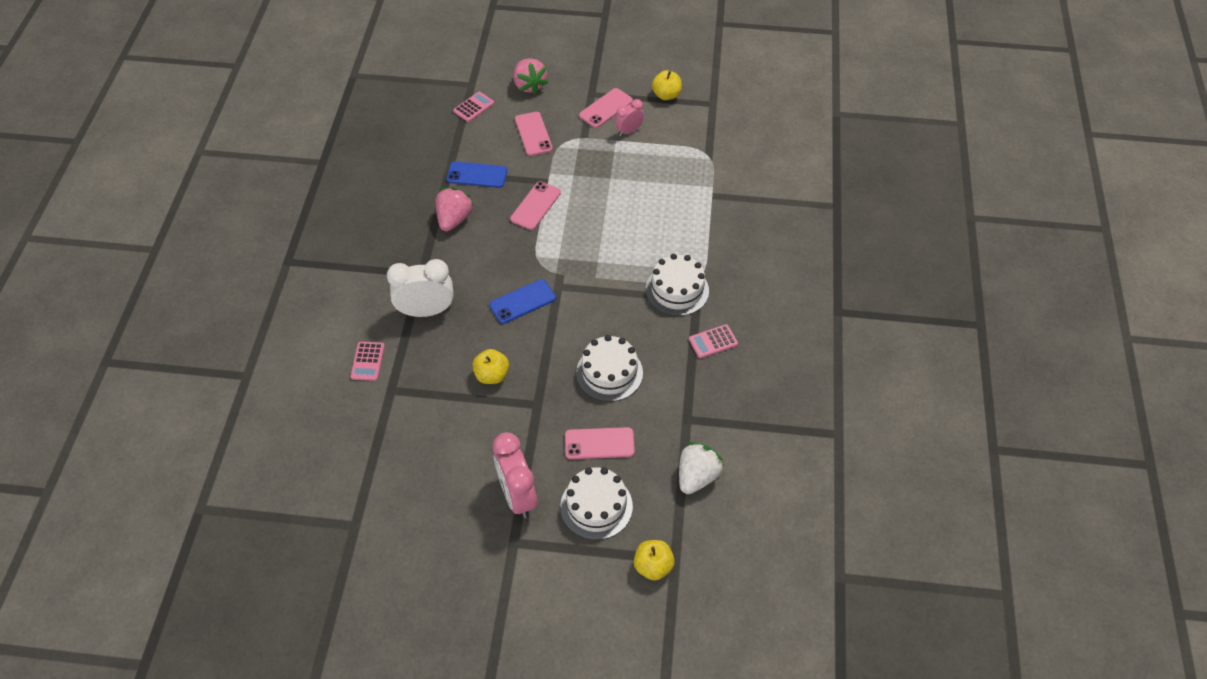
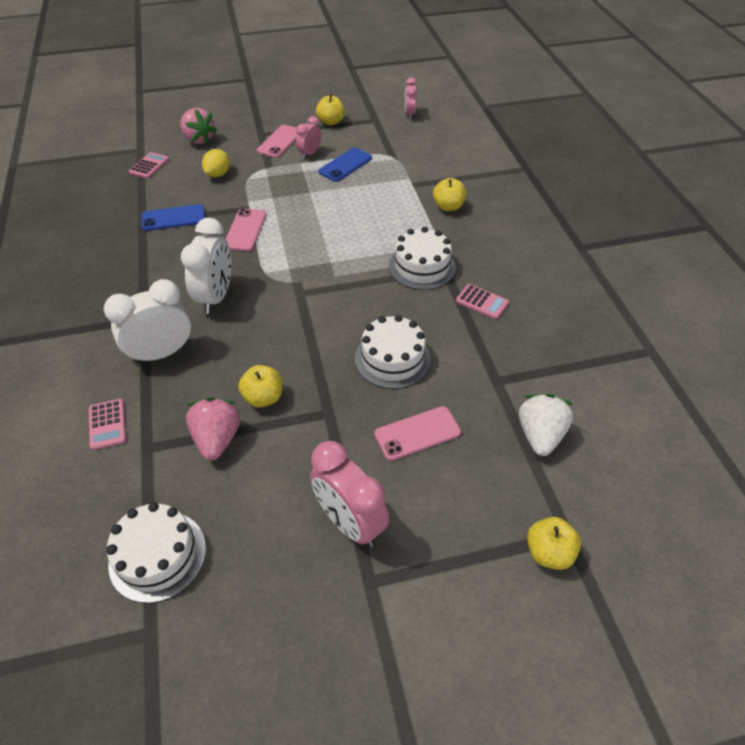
camera: 20 degrees left, 5 degrees down
pink strawberry [435,187,474,231] -> pink strawberry moved to [186,397,240,460]
blue phone [489,279,556,324] -> blue phone moved to [318,147,372,182]
pink phone [515,112,553,156] -> yellow lemon [202,149,230,177]
white cake [560,467,633,540] -> white cake moved to [106,502,206,603]
pink calculator [689,324,738,358] -> pink calculator turned 105 degrees counterclockwise [456,284,509,319]
none -> white clock [181,218,232,314]
none -> pink clock [405,78,417,119]
none -> yellow apple [433,178,466,211]

